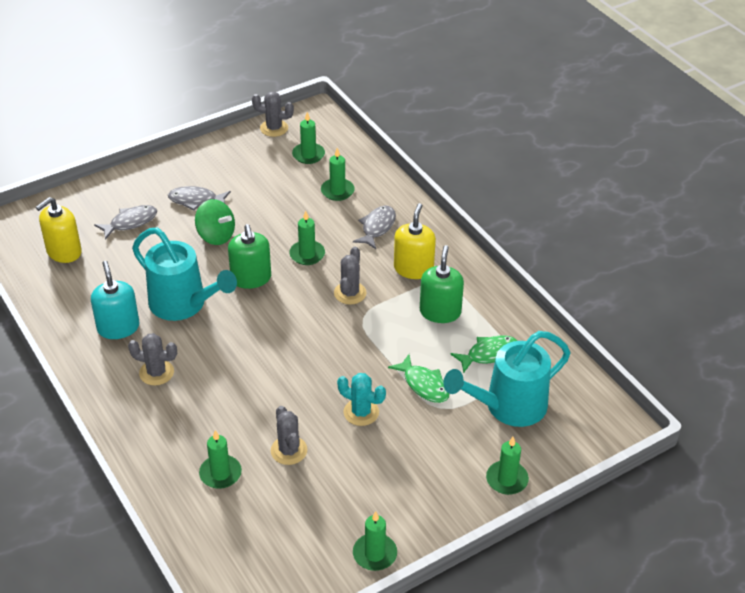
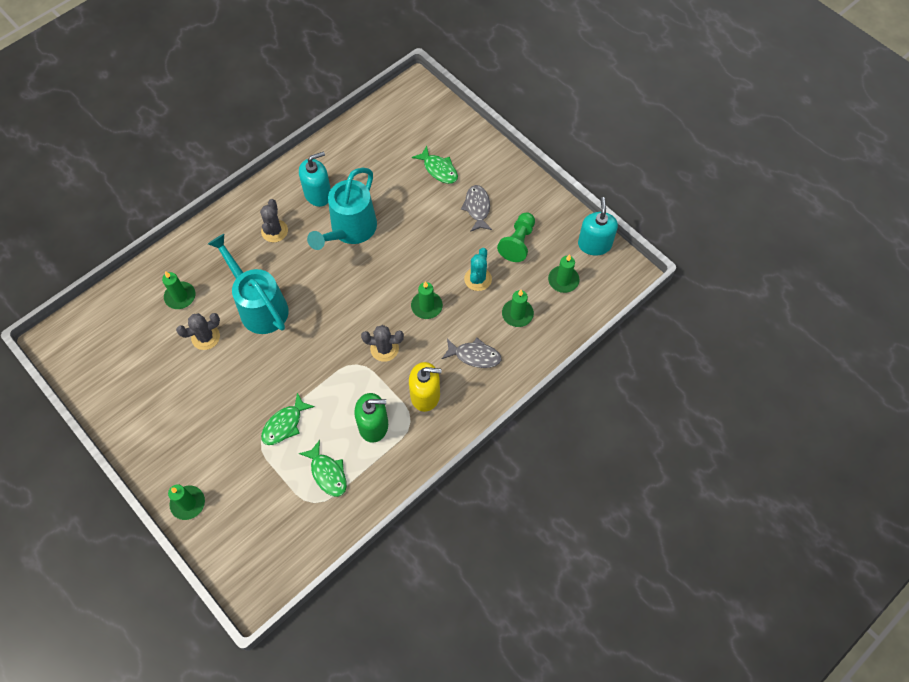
camera: 80 degrees right, 20 degrees up
yellow soap dispenser [36,197,82,263] -> none
grey fish [94,205,157,240] -> green fish [412,146,458,184]
green spinning top [195,199,235,245] -> none
green soap dispenser [228,224,271,289] -> none
grey cactus [252,91,294,137] -> turquoise soap dispenser [578,197,618,256]
turquoise cactus [337,373,386,426] -> turquoise cactus moved to [464,248,492,291]
green candle [353,511,397,571] -> none
turquoise watering can [443,331,570,427] -> turquoise watering can moved to [208,234,289,334]
none -> green pawn [497,212,535,262]

